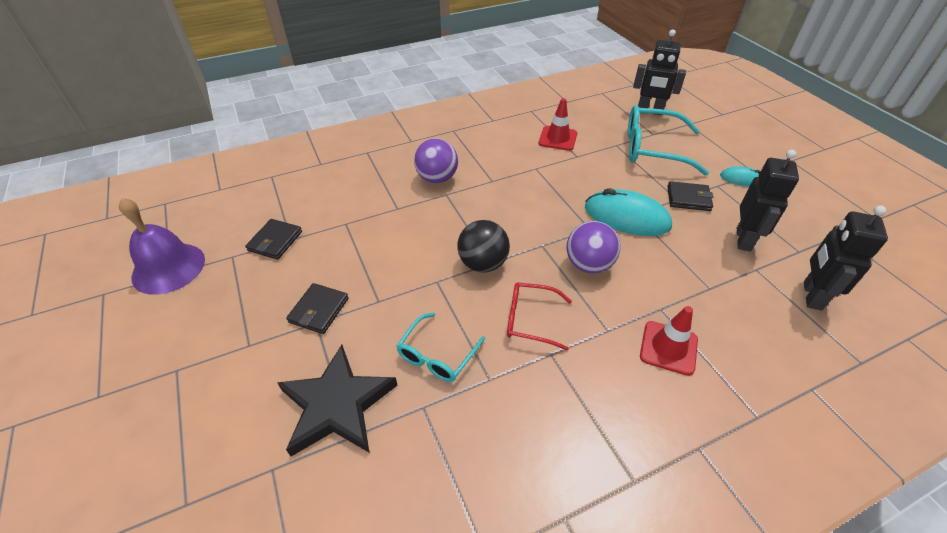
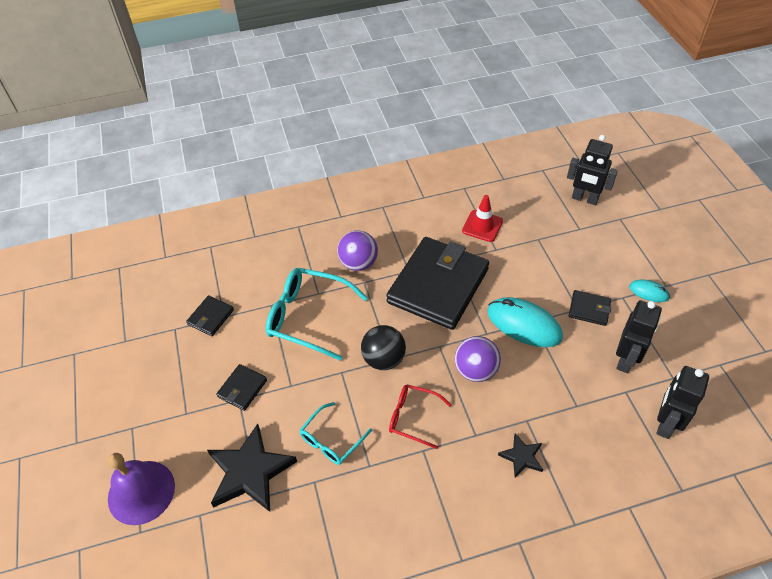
camera: 10 degrees right, 5 degrees up
purple bell [119,198,205,295] -> purple bell moved to [108,453,175,525]
turquoise glasses [628,105,709,176] -> turquoise glasses moved to [266,268,368,361]
red traffic cone [640,306,698,376] -> black star [498,433,543,478]
none -> black wallet [386,237,489,330]

